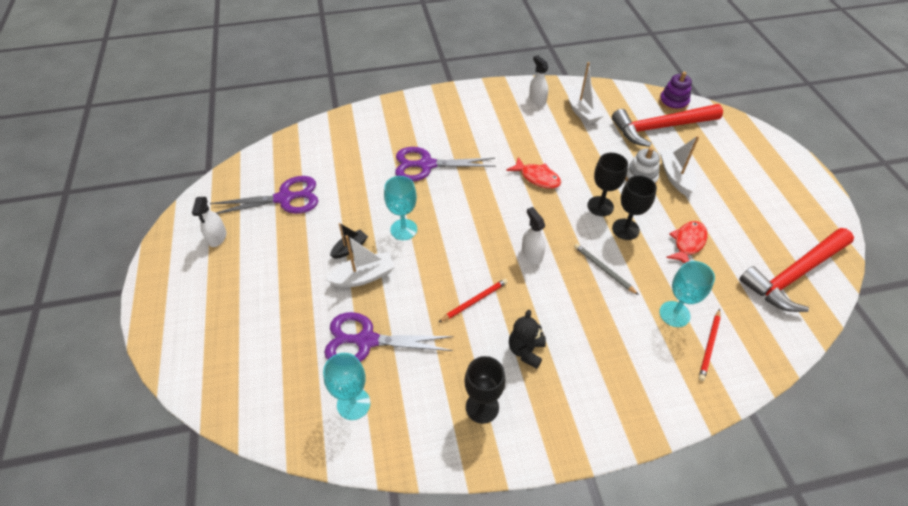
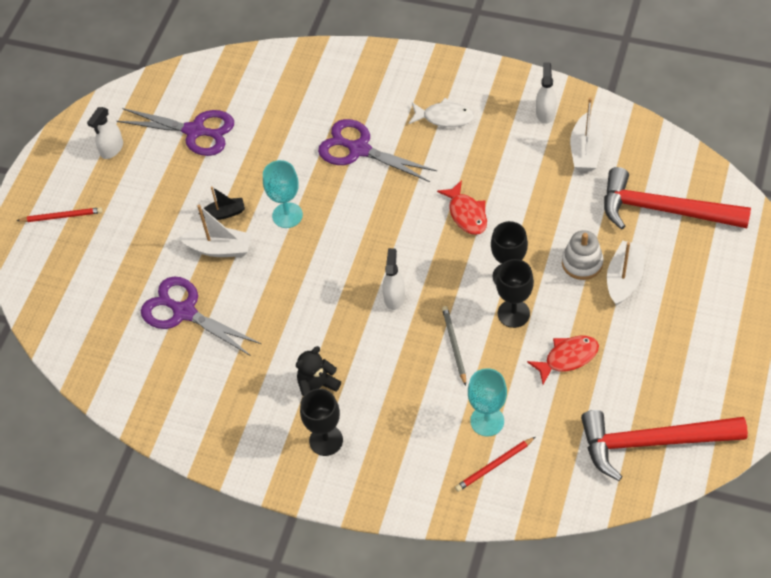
camera: 35 degrees right, 5 degrees up
turquoise goblet [323,353,370,420] -> none
red pencil [439,279,508,322] -> red pencil moved to [16,207,103,222]
black goblet [464,356,506,424] -> black goblet moved to [300,389,343,456]
purple stacking toy [659,72,692,112] -> none
none -> white fish [409,98,475,127]

